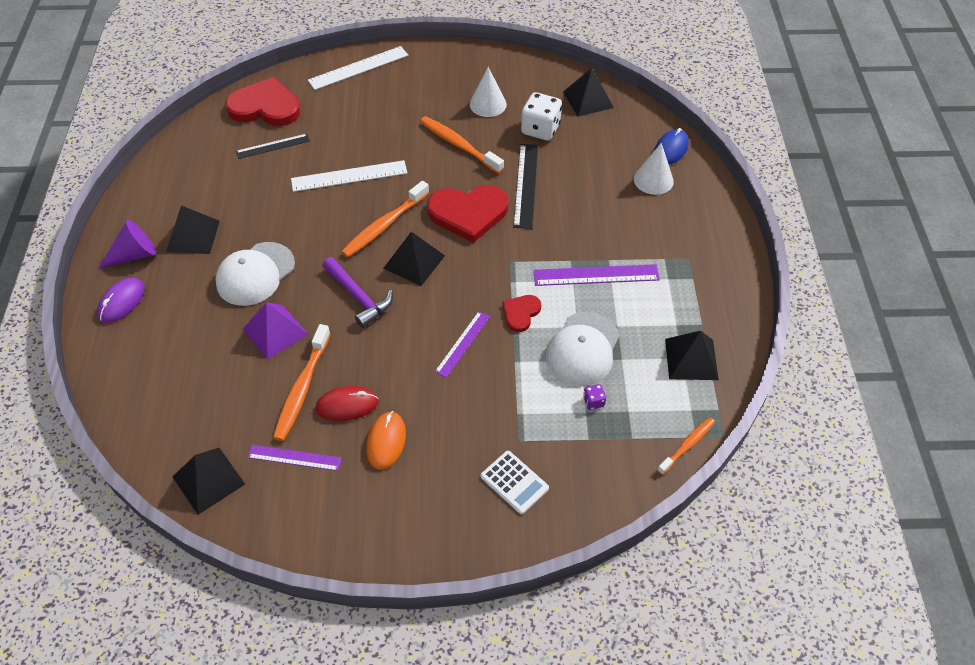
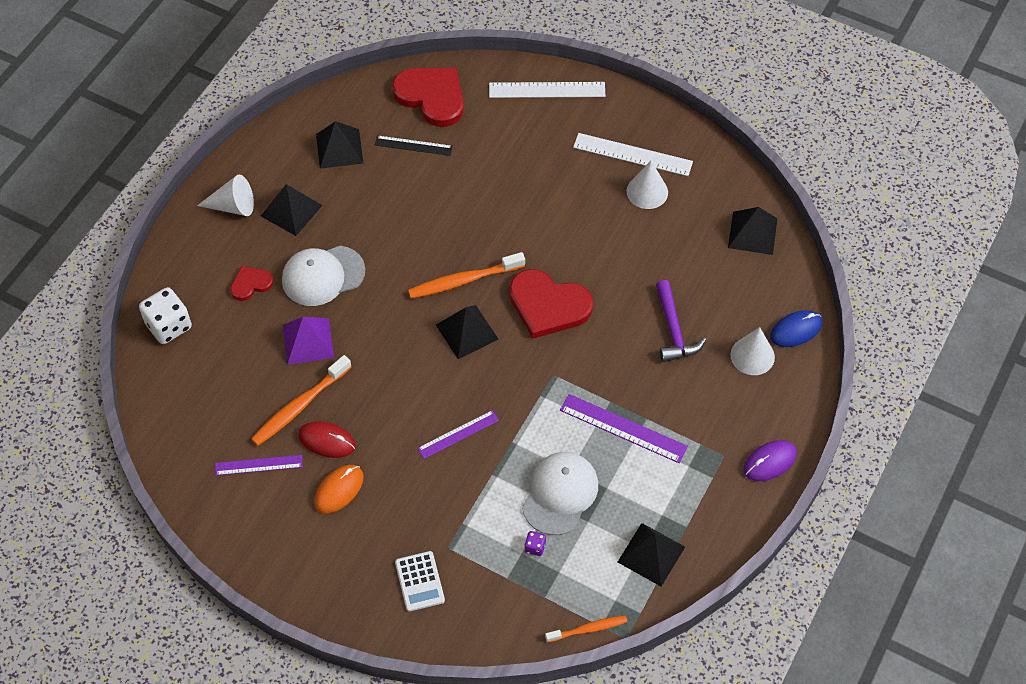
camera: 30 degrees right, 5 degrees up
purple mouse [97,277,145,323] -> purple mouse moved to [744,440,797,481]
purple cone [98,220,156,269] -> white cone [197,174,254,216]
black pyramid [173,448,245,515] -> black pyramid moved to [316,121,363,169]
purple ruler [248,445,341,471] -> purple ruler turned 45 degrees counterclockwise [215,455,303,476]
white ruler [291,160,407,192] -> white ruler moved to [573,133,693,176]
purple hammer [322,257,393,328] -> purple hammer moved to [656,280,706,362]
orange toothbrush [420,116,504,174] -> none
red heart [502,295,541,332] -> red heart moved to [230,266,274,301]
black ruler [513,144,538,229] -> none
white dice [521,92,562,141] -> white dice moved to [139,287,192,344]
white cap [546,312,620,386] -> white cap turned 150 degrees clockwise [522,452,598,535]

